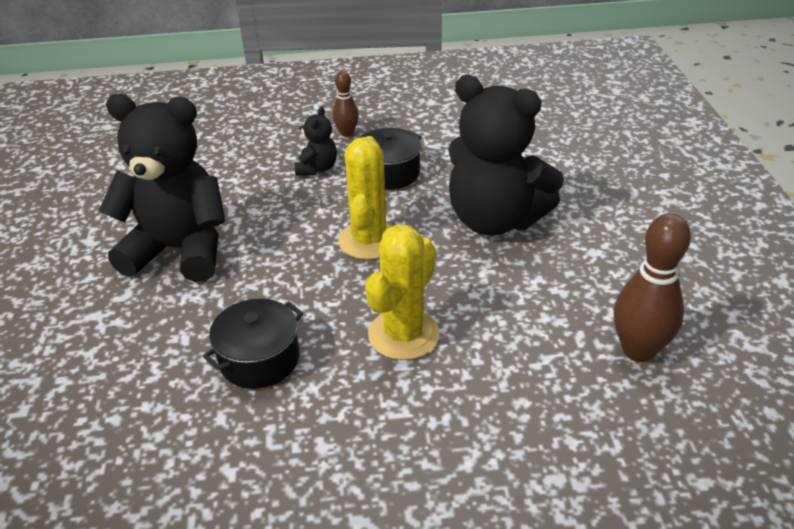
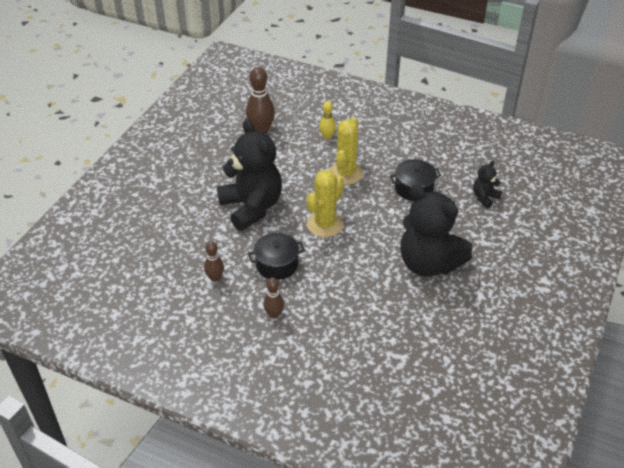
camera: 150 degrees left, 5 degrees up
black teddy bear [295,106,337,176] -> black teddy bear moved to [473,161,502,208]
yellow cactus [365,224,440,360] -> yellow cactus turned 45 degrees counterclockwise [329,117,363,184]
none -> brown bowling pin [204,241,224,282]
none -> yellow bowling pin [319,101,336,140]

